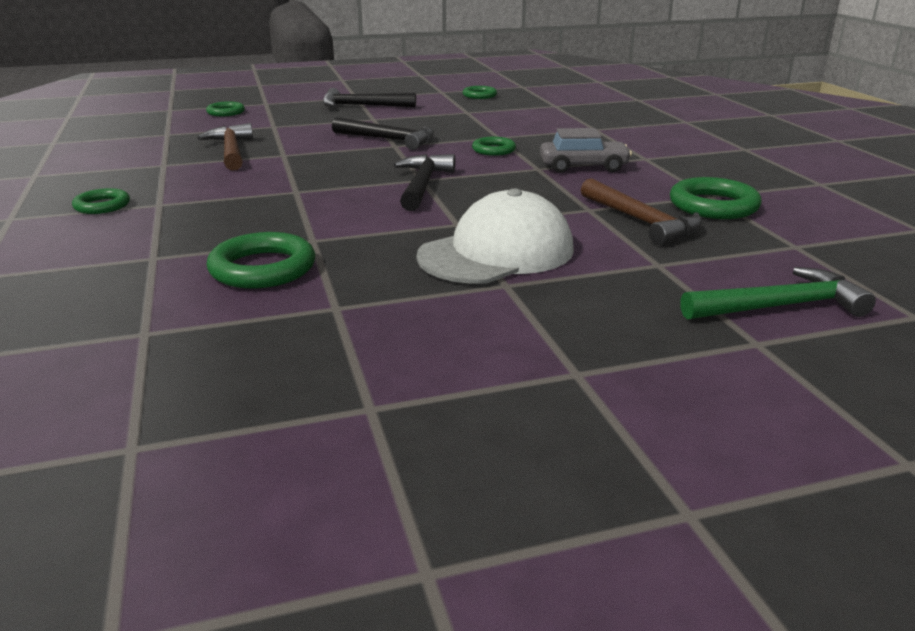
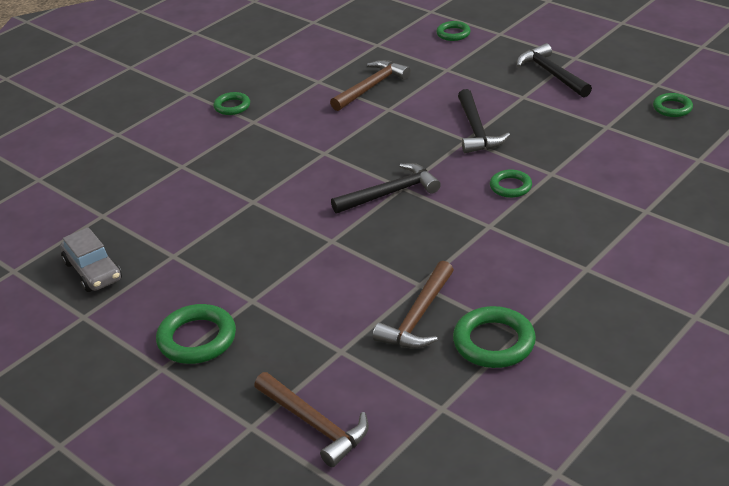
camera: 60 degrees right, 10 degrees up
green ring [207,232,315,289] -> green ring moved to [156,304,236,364]
white cap [417,188,574,284] -> none
grey car [540,128,632,173] -> grey car moved to [60,227,122,292]
green hammer [680,267,876,320] -> brown hammer [254,372,369,467]

